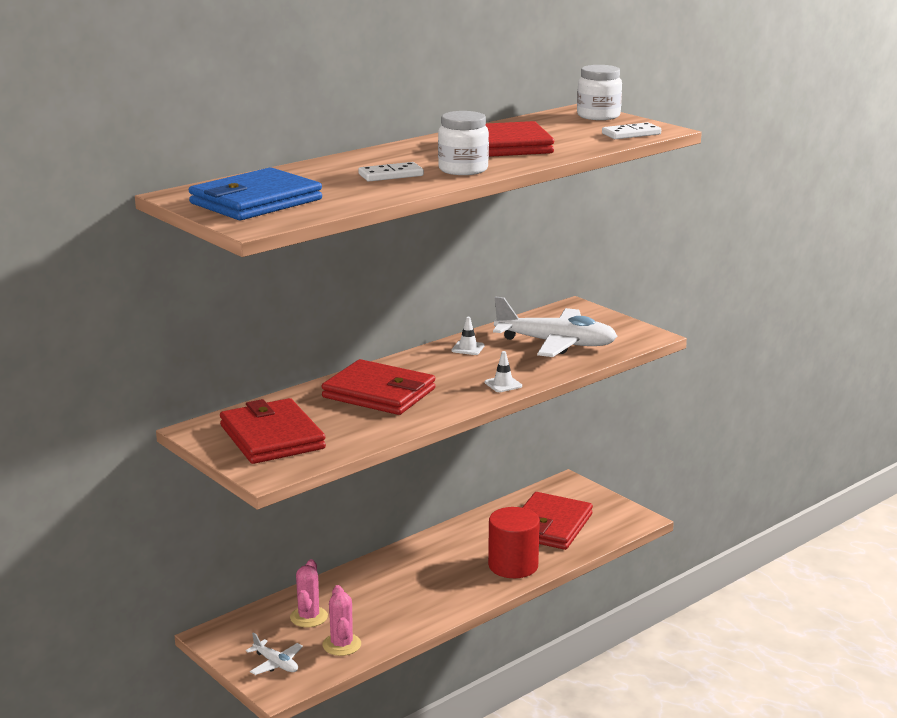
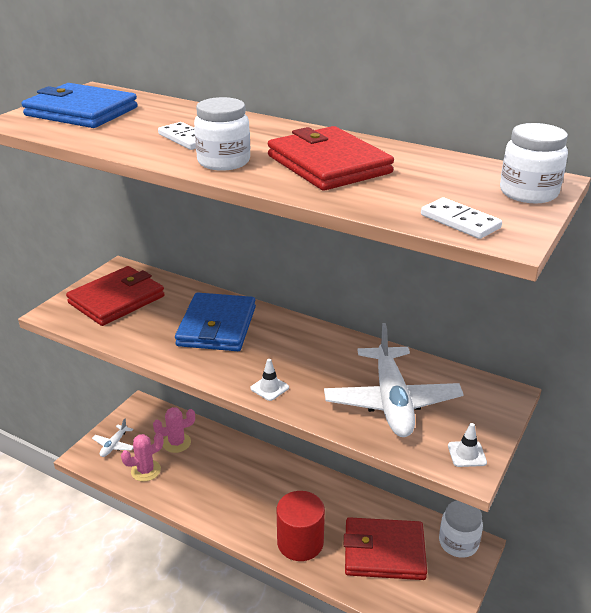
camera: 70 degrees right, 10 degrees up
red wallet [322,359,435,415] -> blue wallet [175,292,256,351]
white traffic cone [452,317,485,355] -> white traffic cone moved to [448,423,487,467]
none -> white jar [439,500,483,558]

